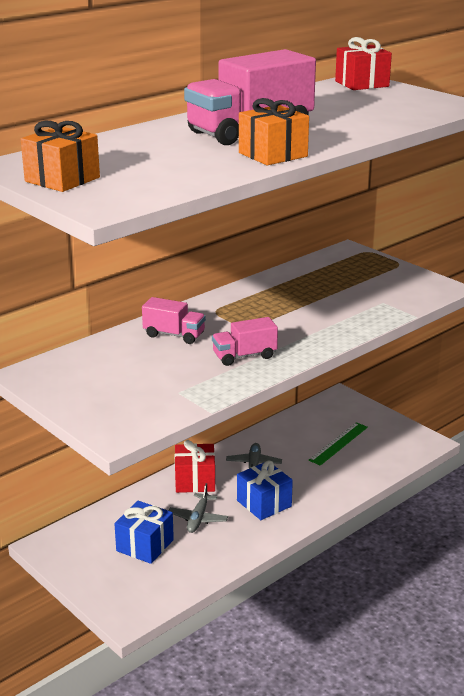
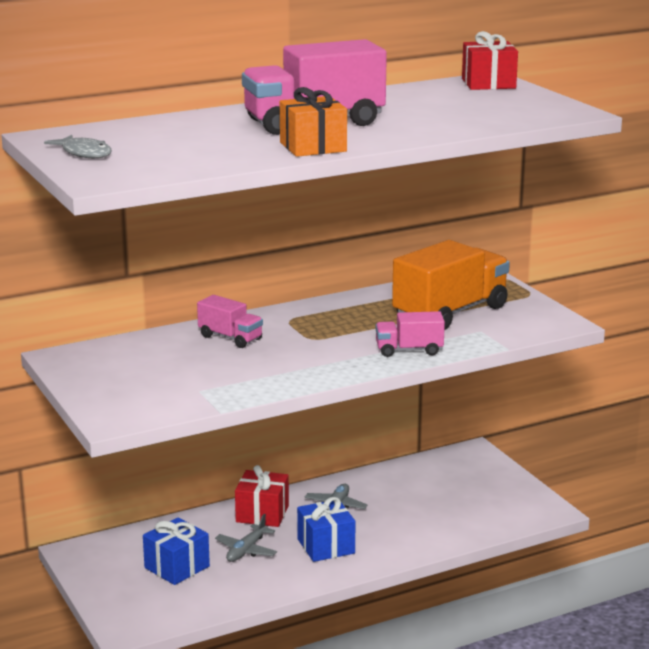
camera: 15 degrees right, 5 degrees down
orange gift [21,121,100,192] -> grey fish [44,135,112,158]
pink truck [212,317,278,366] -> pink truck moved to [375,311,445,357]
green ruler [308,422,368,466] -> none
none -> orange truck [392,240,510,330]

